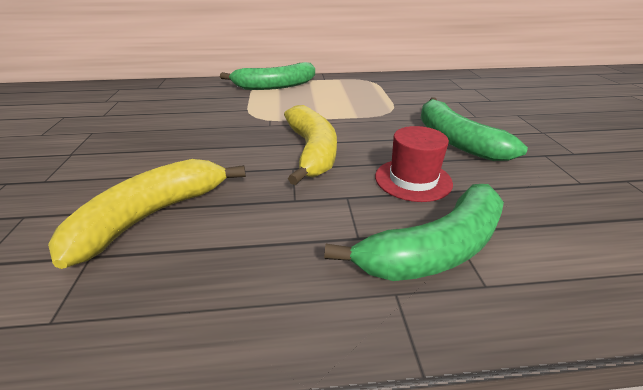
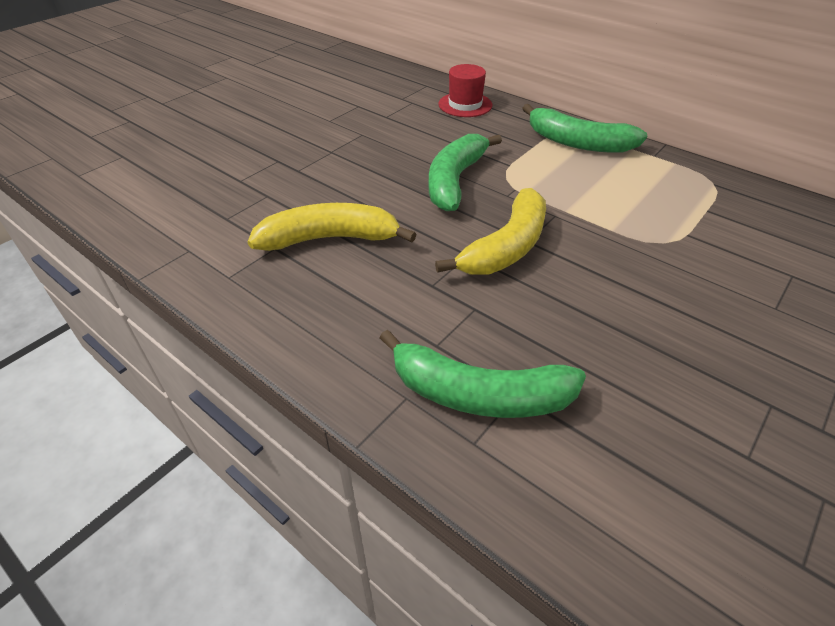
camera: 45 degrees right, 10 degrees up
red hat [375,126,453,202] -> red hat moved to [438,64,492,117]
green banana [421,97,528,161] -> green banana moved to [429,134,502,211]

